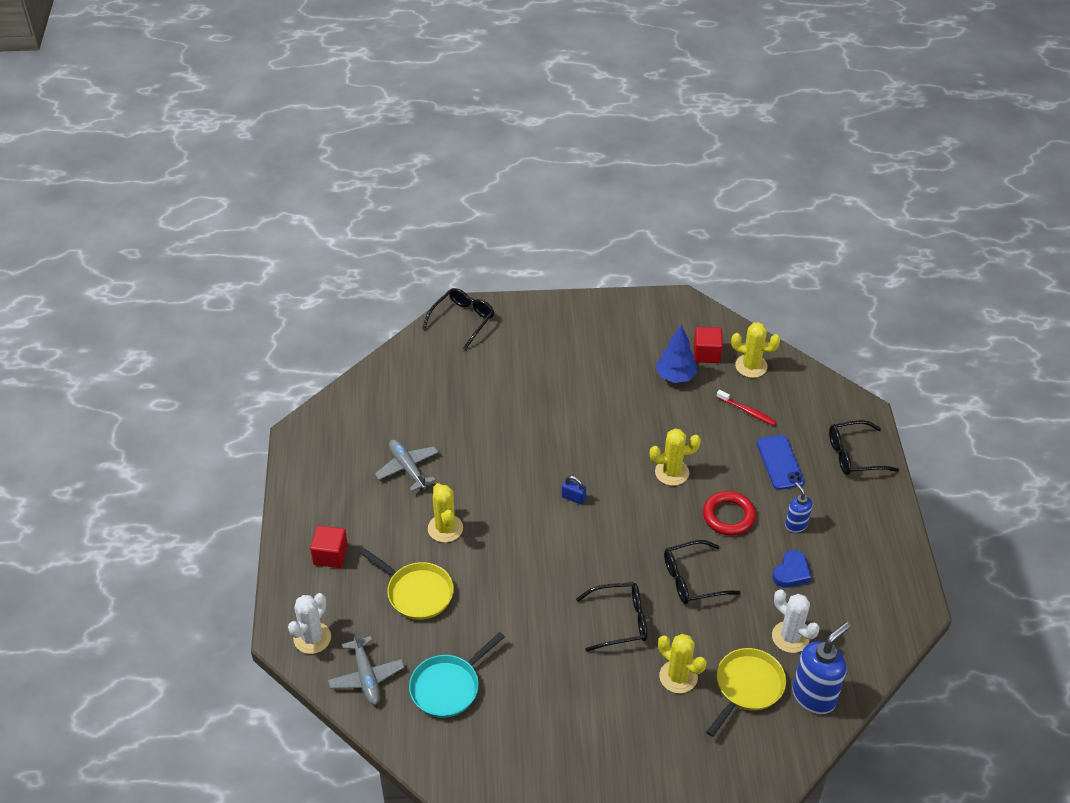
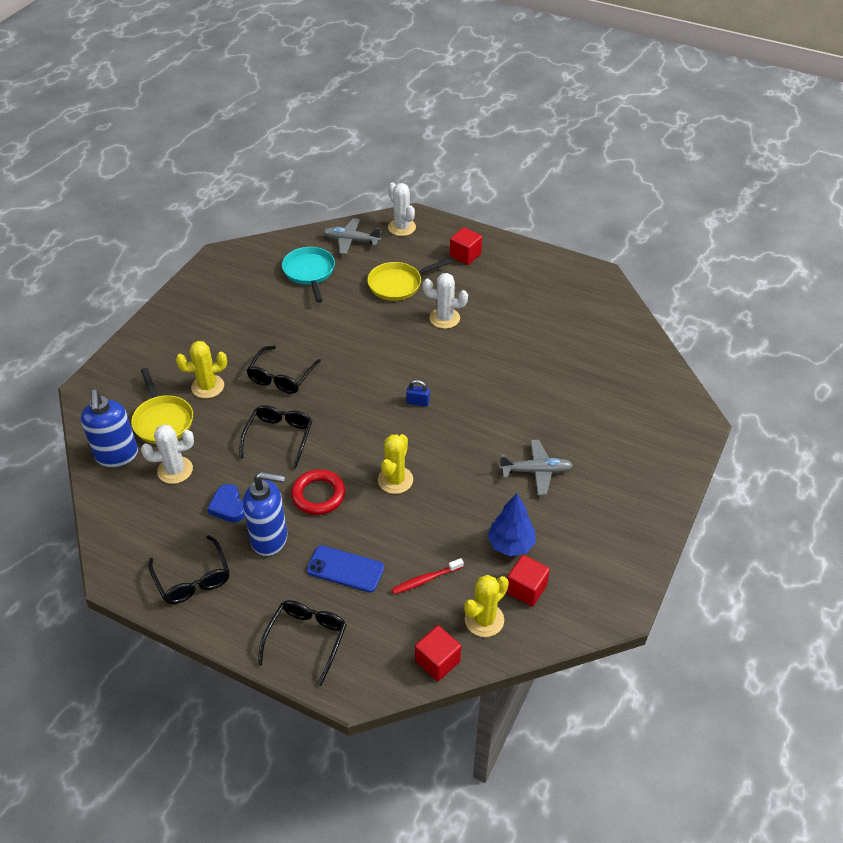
camera: 120 degrees right, 0 degrees up
grey plane [375,439,439,492] -> grey plane moved to [499,440,573,495]
black glasses [422,288,494,350] -> black glasses moved to [148,535,230,604]
yellow cactus [428,483,463,543] -> white cactus [423,273,468,329]
blue padlock [562,476,586,505] -> blue padlock turned 45 degrees clockwise [406,380,430,407]
blue soap dispenser [785,482,812,533] -> blue soap dispenser [243,472,287,556], size x1.80
none -> red cube [415,625,461,681]

